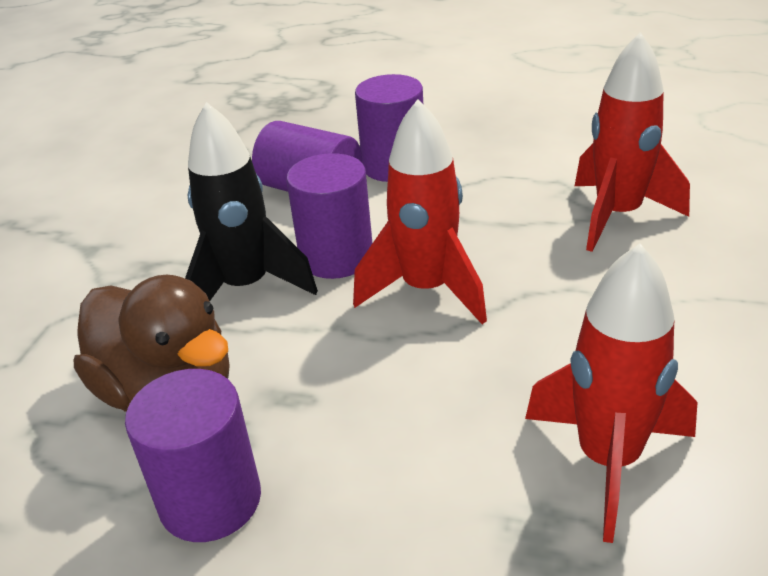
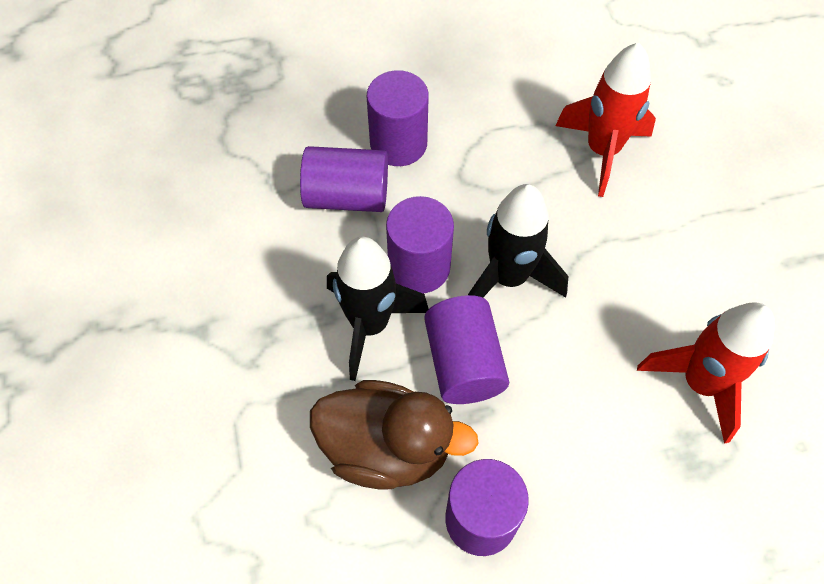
camera: 30 degrees left, 25 degrees up
red rocket [353,99,487,324] -> black rocket [468,184,568,298]
none -> purple cylinder [424,295,509,404]

